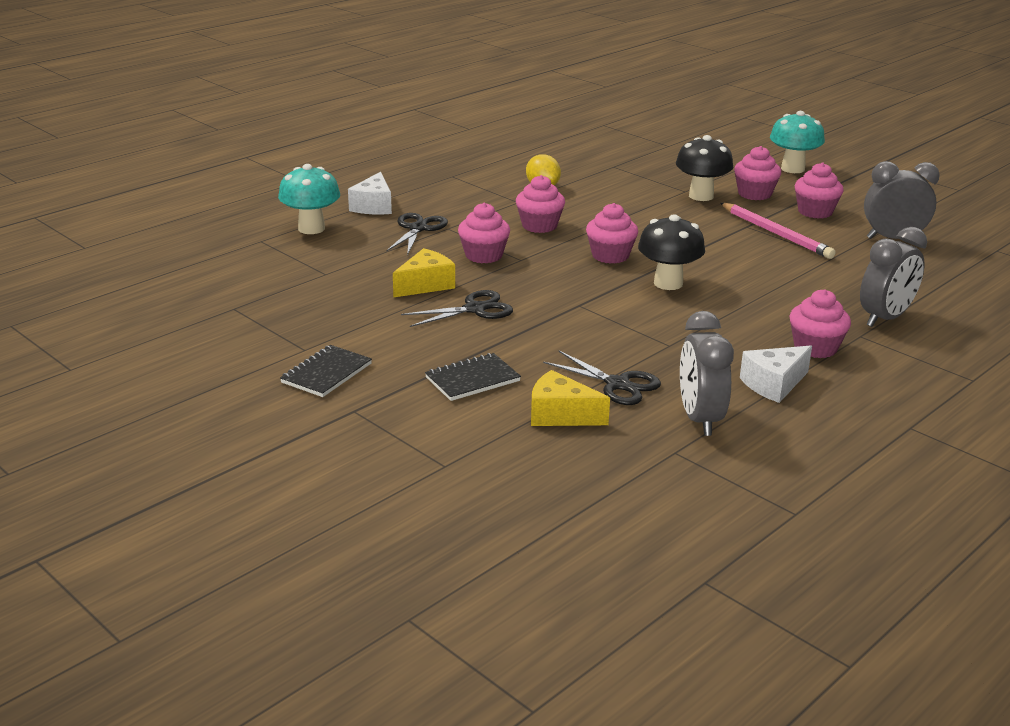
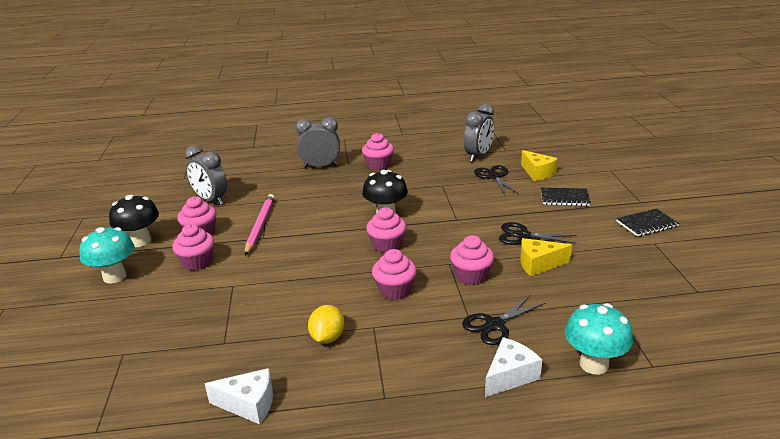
camera: 140 degrees left, 0 degrees up
black mushroom [676,135,733,201] -> black mushroom moved to [109,195,159,247]
white cheese [740,346,812,403] -> white cheese moved to [205,368,273,424]

